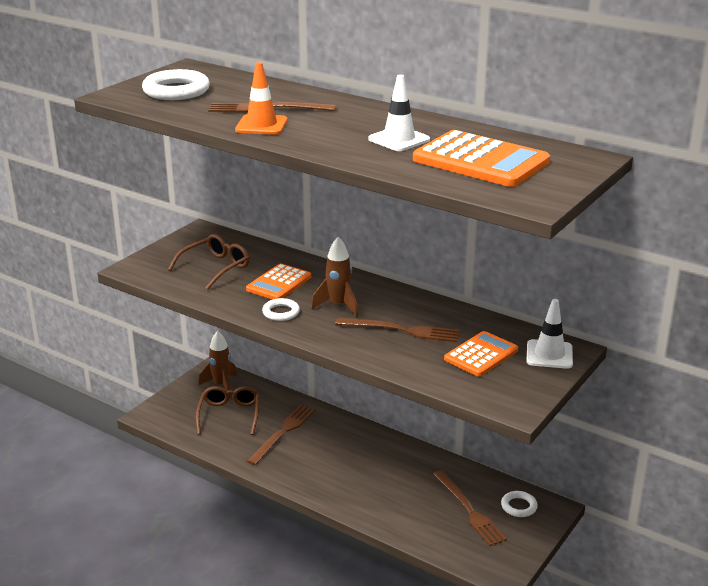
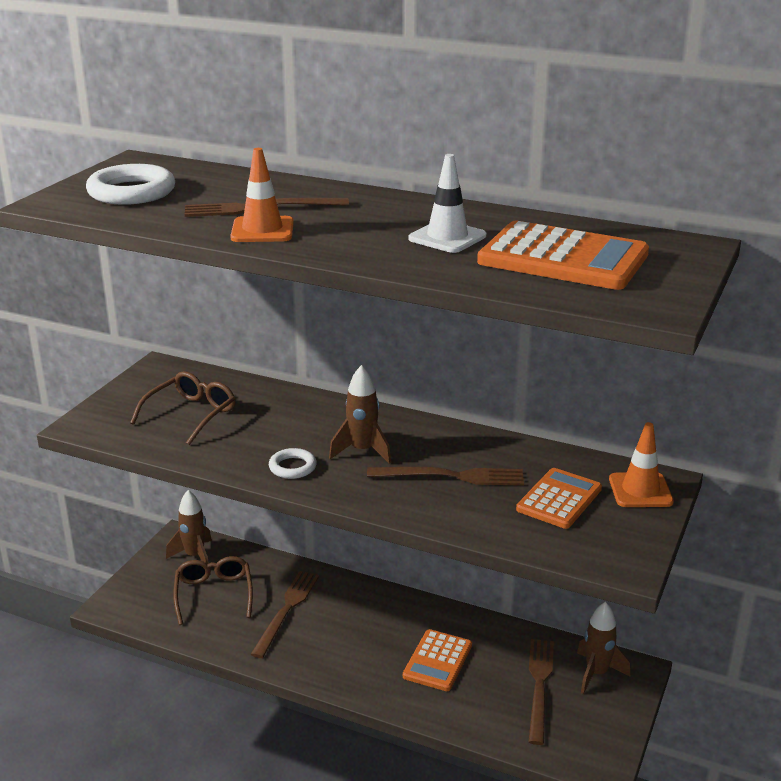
camera: 10 degrees left, 0 degrees up
orange calculator [246,264,311,300] -> orange calculator moved to [403,629,472,691]
brown fork [433,470,507,546] -> brown fork turned 135 degrees counterclockwise [528,639,554,745]
white ring [501,491,538,517] -> brown rocket [577,602,630,694]
white traffic cone [526,299,573,369] -> orange traffic cone [609,422,674,507]

